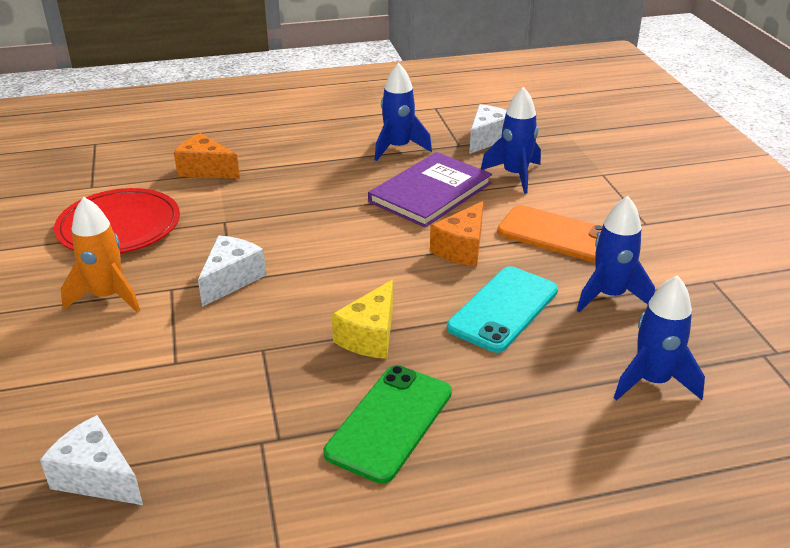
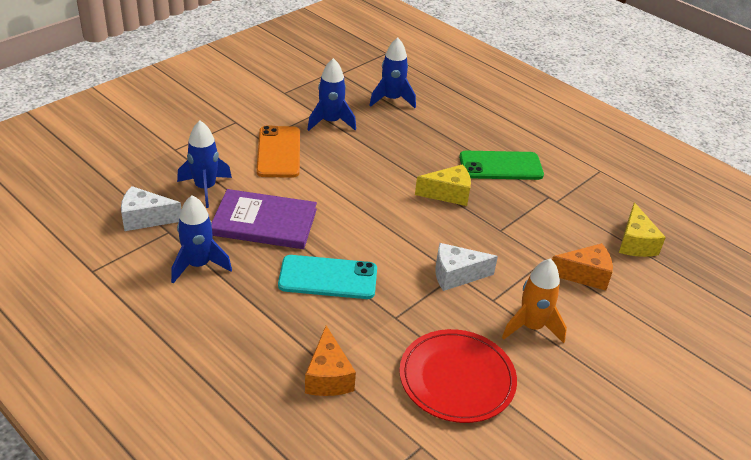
camera: 125 degrees left, 5 degrees up
white cheese [40,415,143,505] -> yellow cheese [619,202,666,257]
orange cheese [430,201,483,266] -> orange cheese moved to [552,243,613,291]
turquoise phone [447,266,558,353] -> turquoise phone moved to [278,255,377,299]

